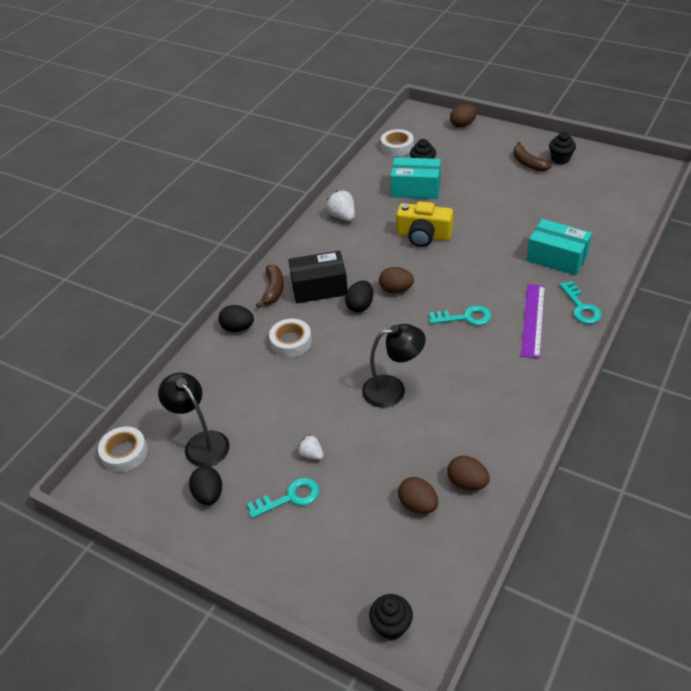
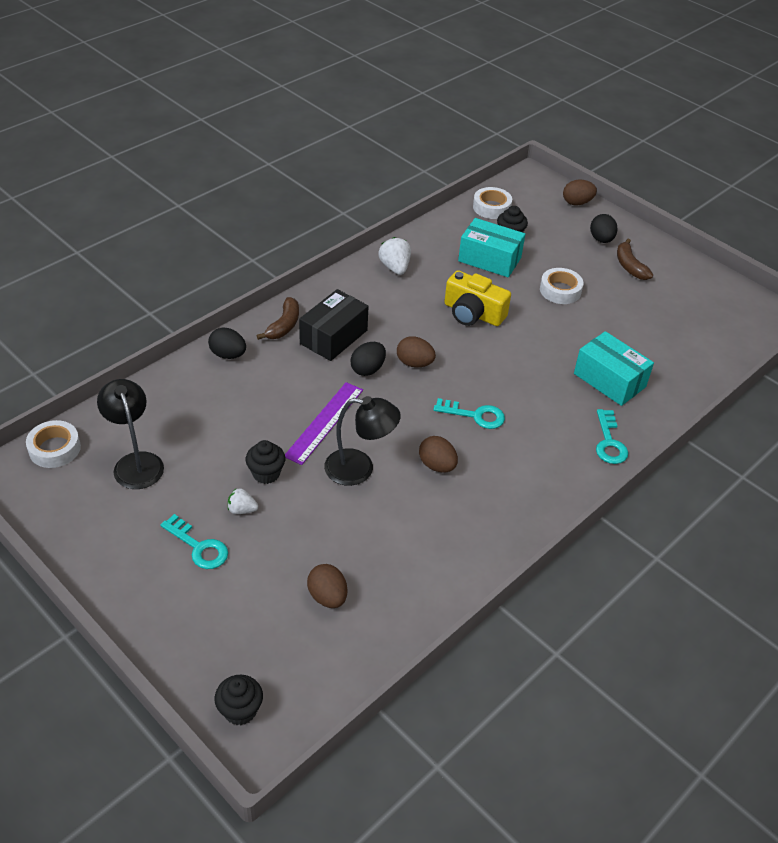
camera: 10 degrees right, 0 degrees up
black egg [189,466,222,505] -> black egg moved to [590,214,617,243]
turquoise key [247,478,319,518] -> turquoise key turned 45 degrees clockwise [161,514,228,569]
white tape [269,319,312,357] -> white tape moved to [540,268,584,304]
black box [289,251,348,303] -> black box turned 60 degrees counterclockwise [299,289,369,361]
white strawberry [298,435,324,460] -> white strawberry turned 45 degrees counterclockwise [228,488,258,514]
brown egg [447,456,490,490] -> brown egg moved to [419,436,458,473]
purple ruler [521,284,545,359] -> purple ruler moved to [285,382,363,465]
black cupcake [549,132,576,164] -> black cupcake moved to [246,440,285,484]

